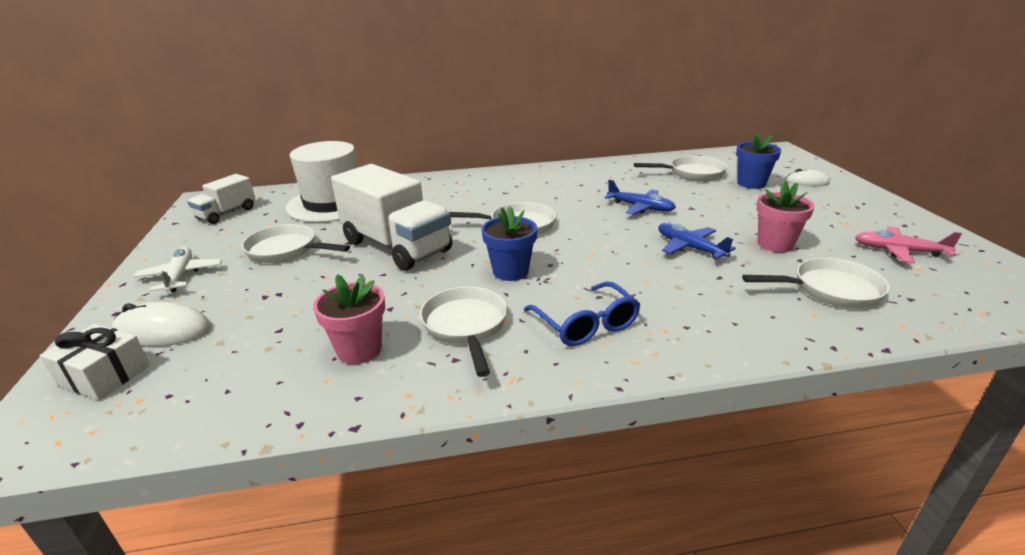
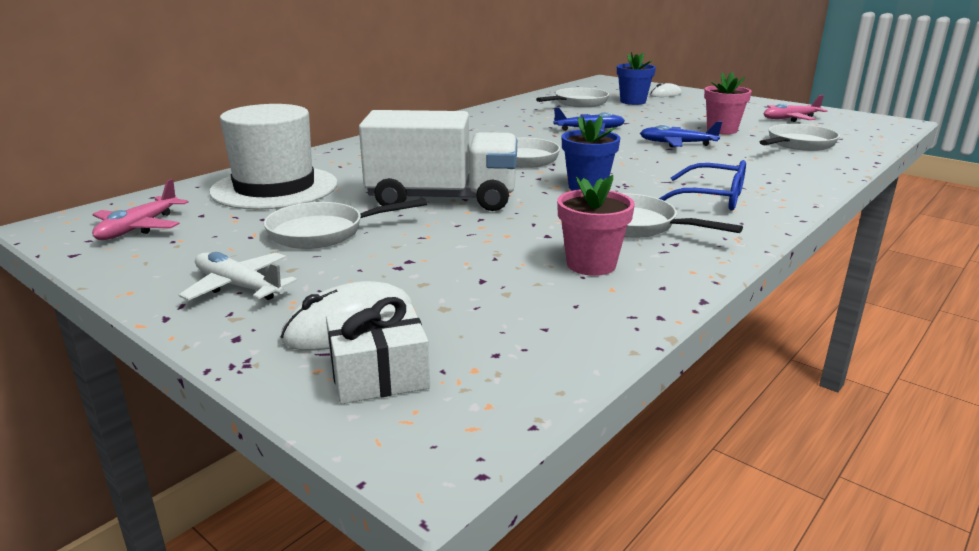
camera: 40 degrees left, 5 degrees down
white truck [187,174,255,224] -> pink plane [92,179,189,240]

